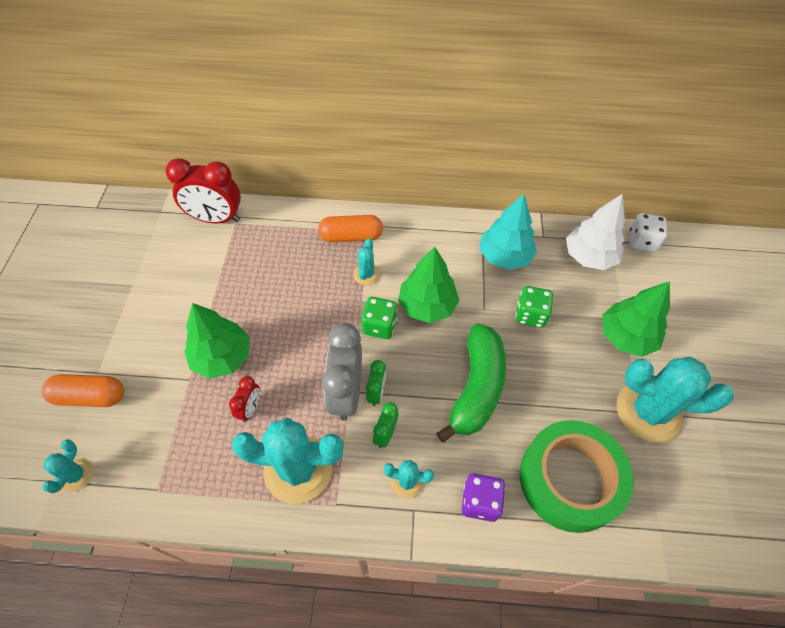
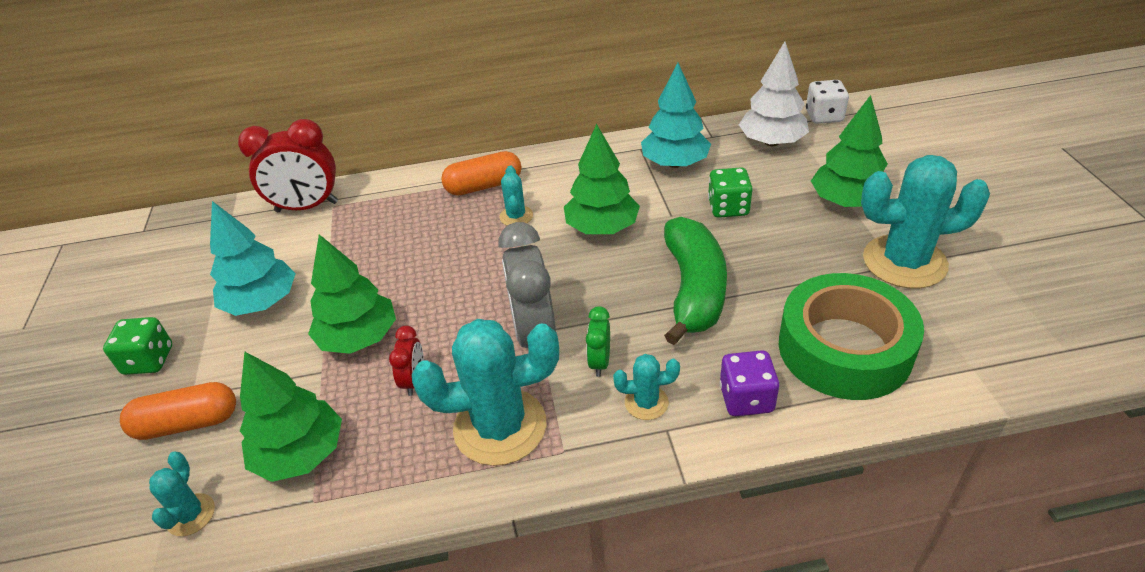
camera: 10 degrees left, 15 degrees down
green dice [361,297,398,339] -> green dice moved to [103,317,172,375]
green clock [366,360,386,406] -> none
none -> turquoise tree [210,201,296,316]
none -> green tree [240,352,342,482]

